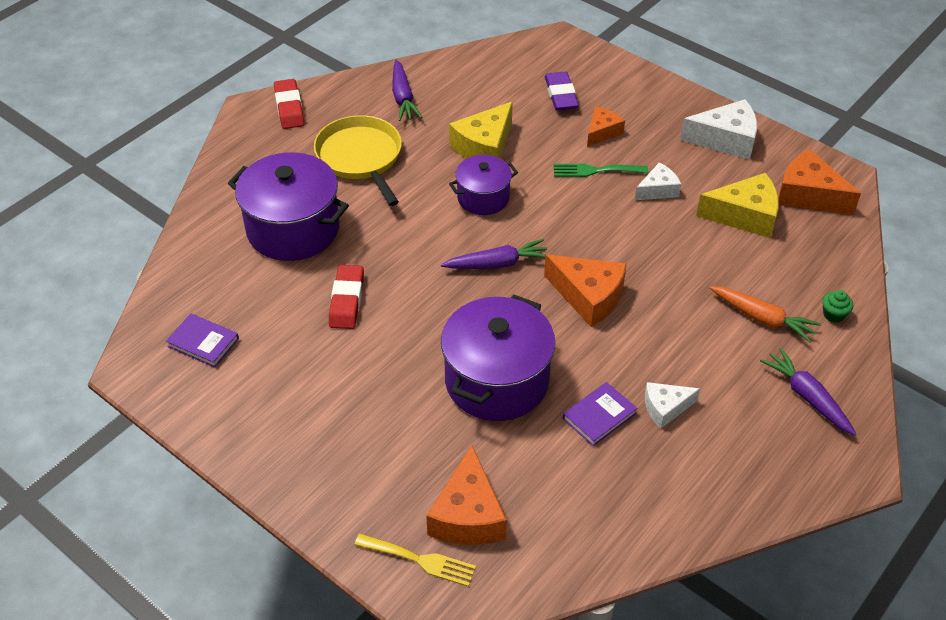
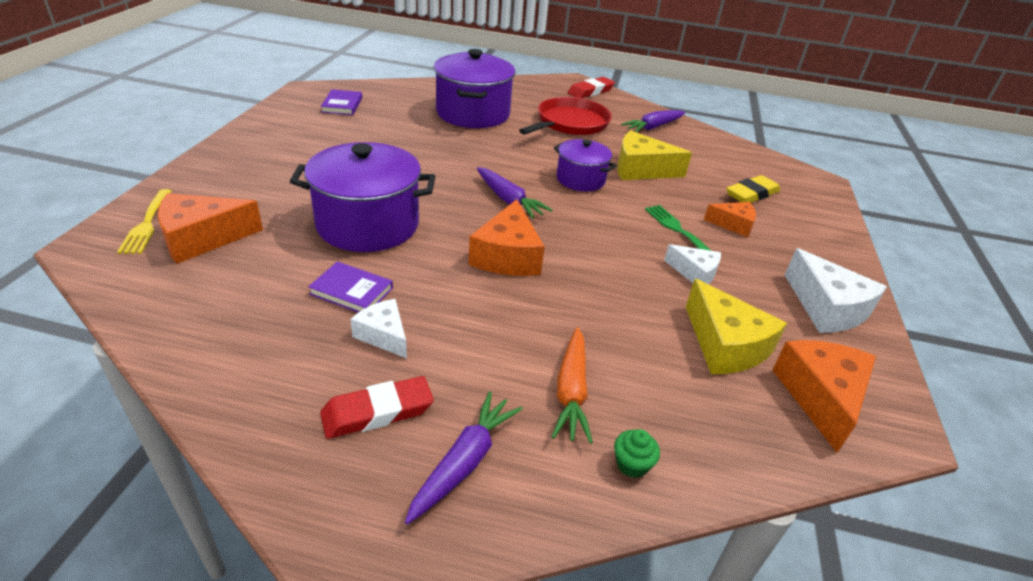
camera: 60 degrees right, 10 degrees down
yellow pan [314,115,402,206] -> red pan [519,97,612,135]
red eraser [329,265,364,329] -> red eraser moved to [320,376,434,439]
purple eraser [545,71,579,111] -> yellow eraser [726,175,780,203]

